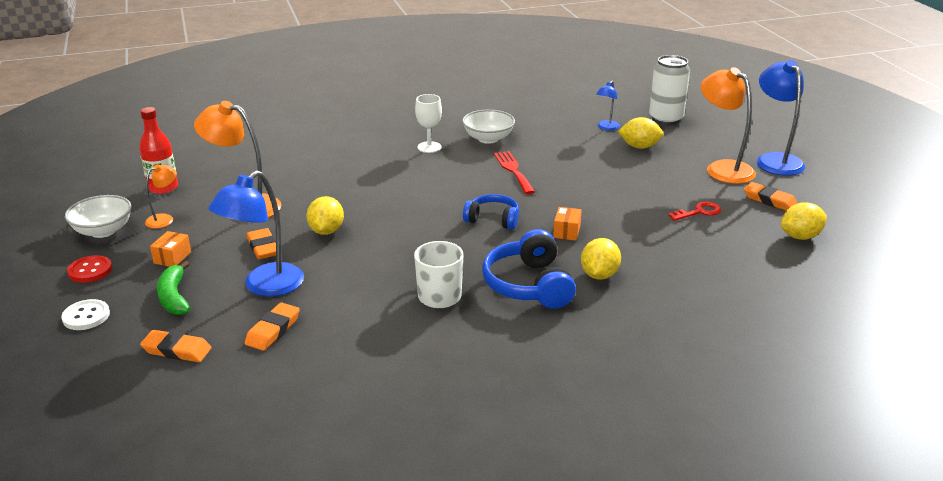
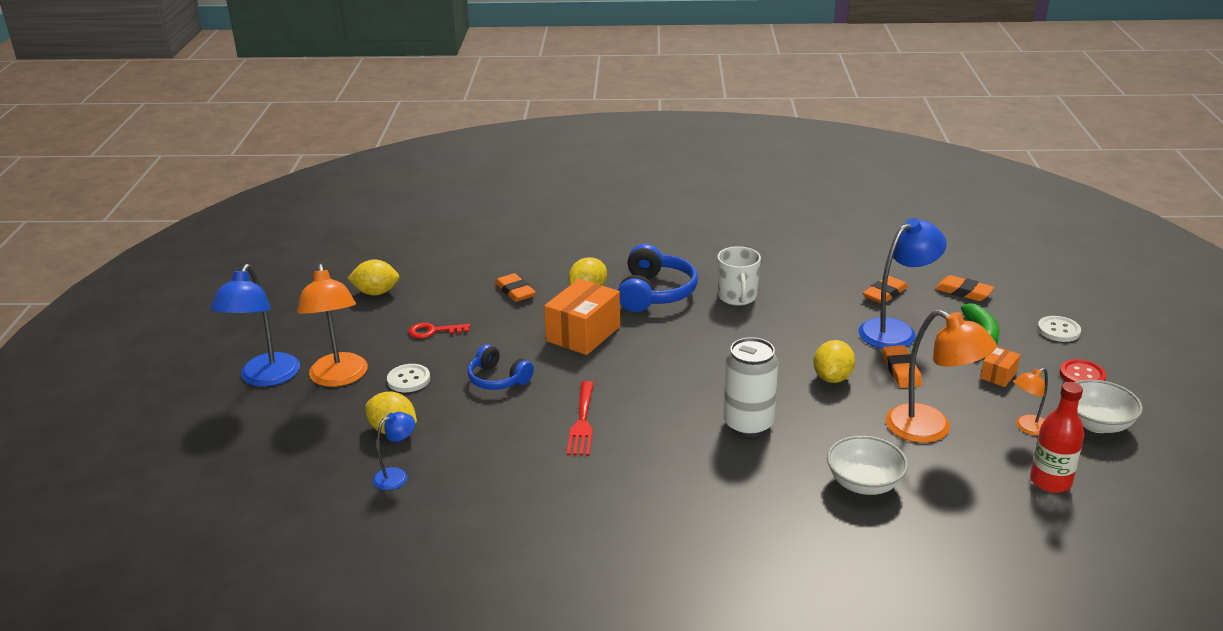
camera: 160 degrees left, 0 degrees up
white goblet [415,94,442,153] -> none
white bowl [462,110,515,144] -> white bowl moved to [827,436,908,495]
blue headphones [463,194,519,230] -> blue headphones moved to [467,344,534,390]
orange box [553,207,582,241] -> orange box [544,279,620,355], size x2.05
white can [649,55,690,125] -> white can moved to [724,337,778,437]
orange eraser [744,182,798,211] -> orange eraser moved to [495,273,536,302]
none -> white button [387,364,430,392]

